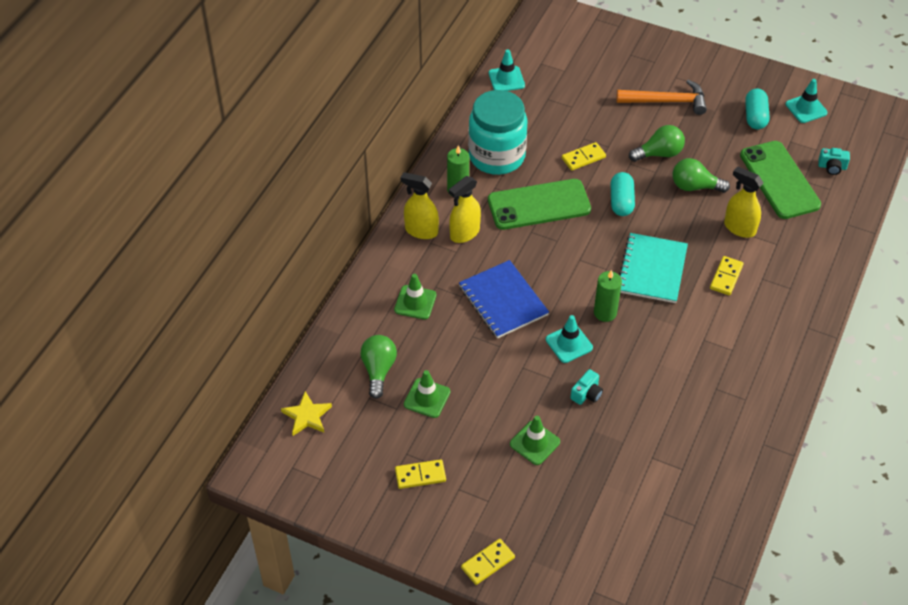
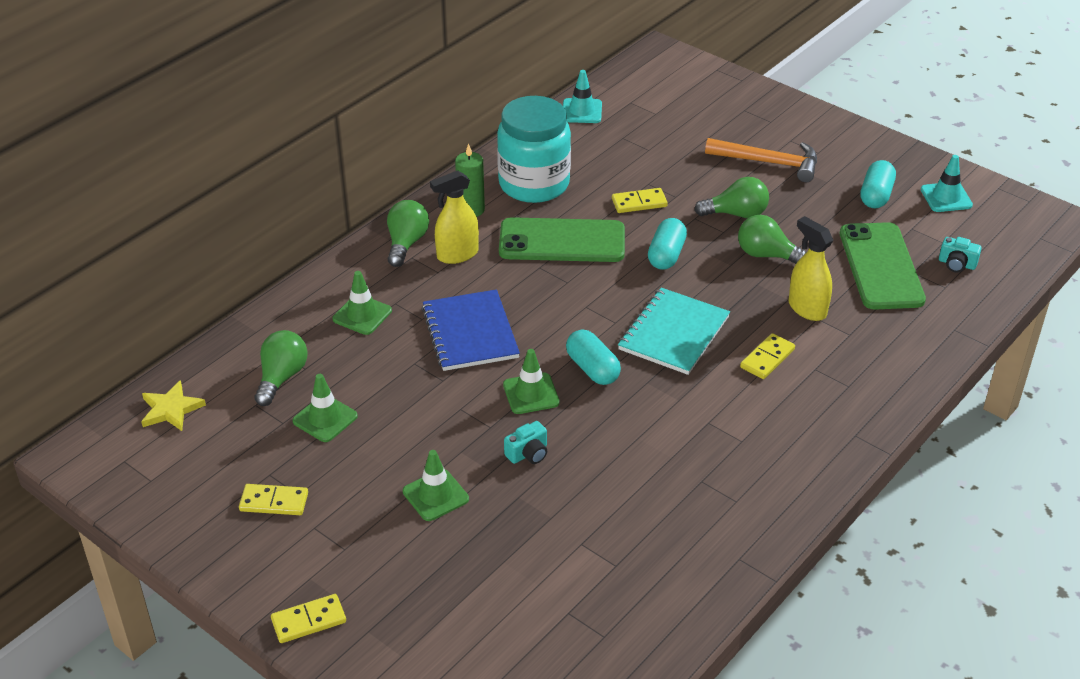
camera: 15 degrees right, 10 degrees down
yellow spray bottle [401,172,439,239] -> green light bulb [387,200,429,267]
turquoise traffic cone [546,315,593,363] -> green traffic cone [503,349,560,414]
green candle [594,270,622,322] -> turquoise capsule [566,330,621,385]

